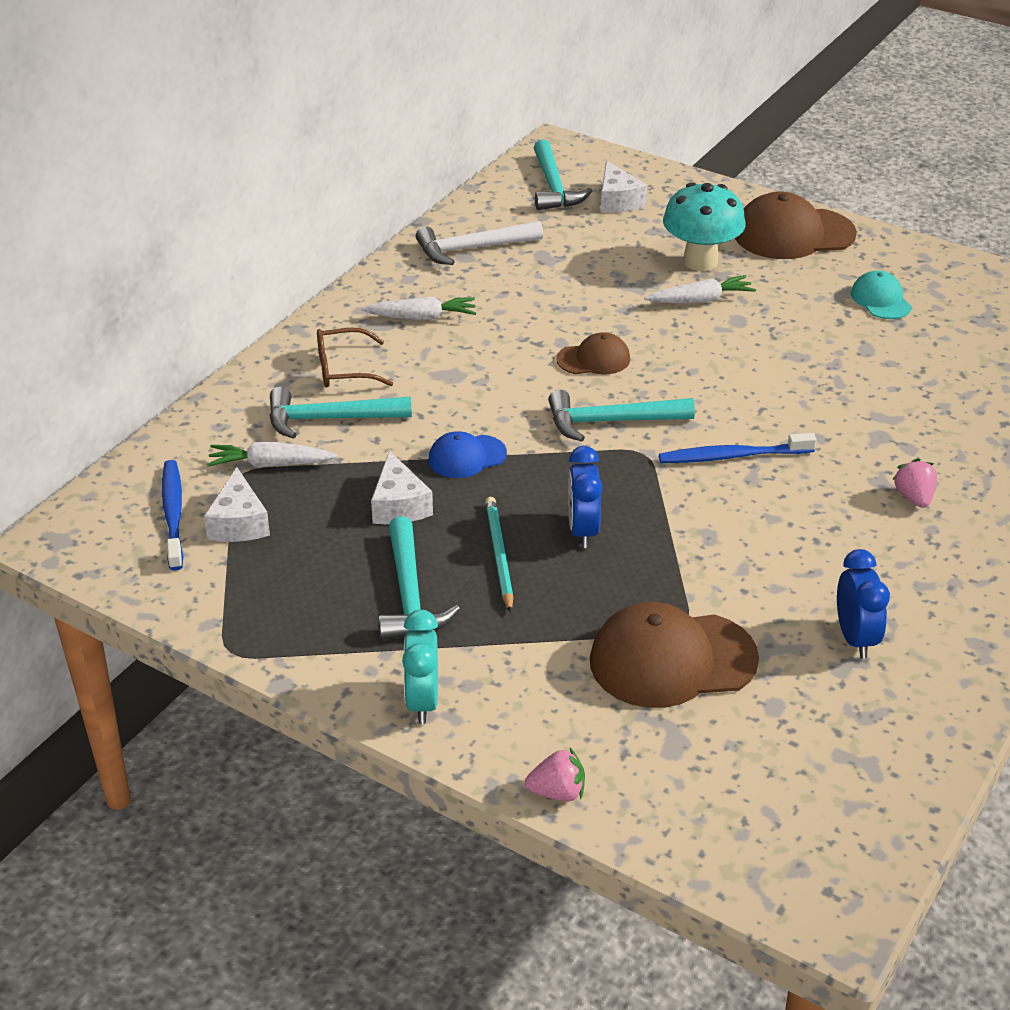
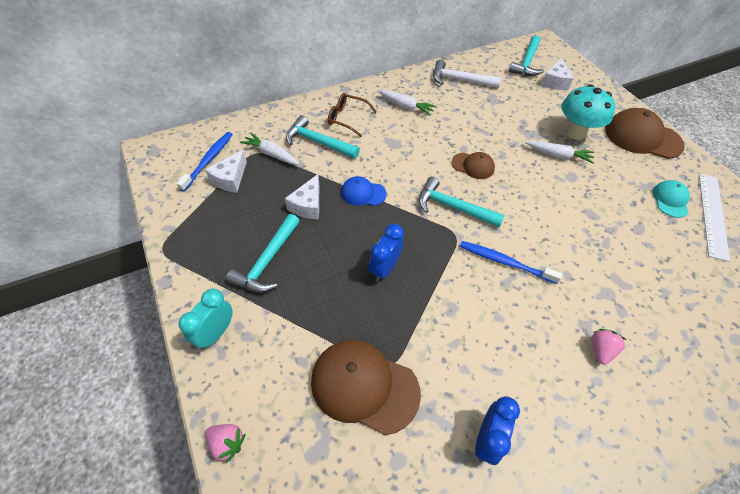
camera: 30 degrees right, 15 degrees up
turquoise pencil [485,497,513,613] -> none
none -> white ruler [699,174,730,262]

